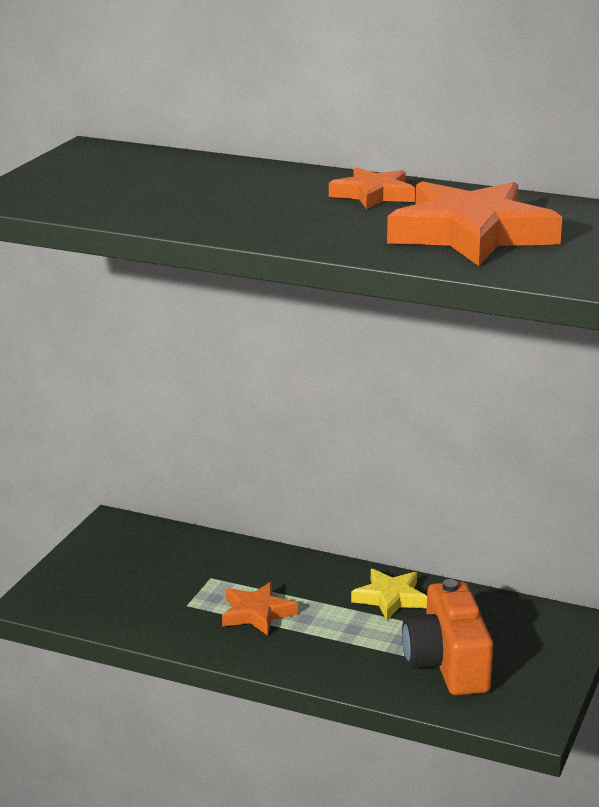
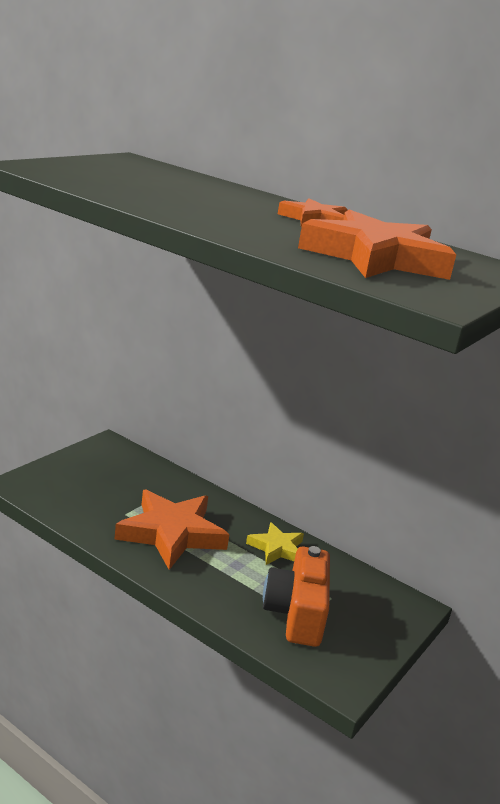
camera: 10 degrees right, 0 degrees up
orange star [222,582,298,636] -> orange star [114,490,229,570], size x1.84

